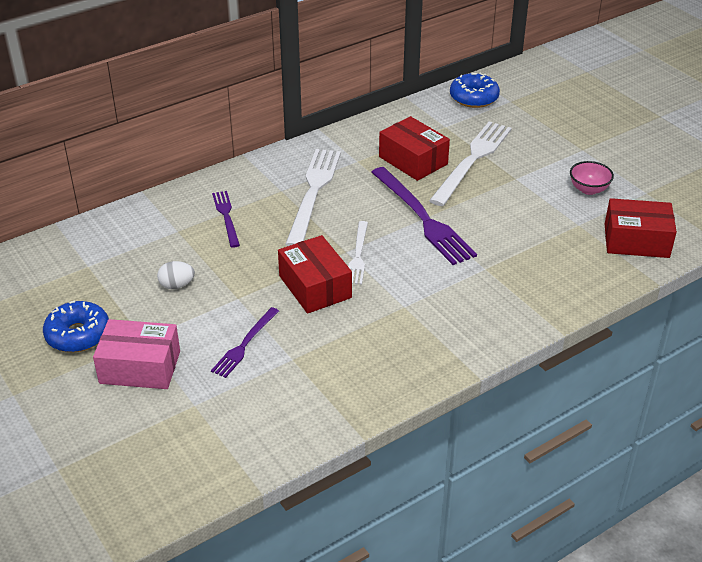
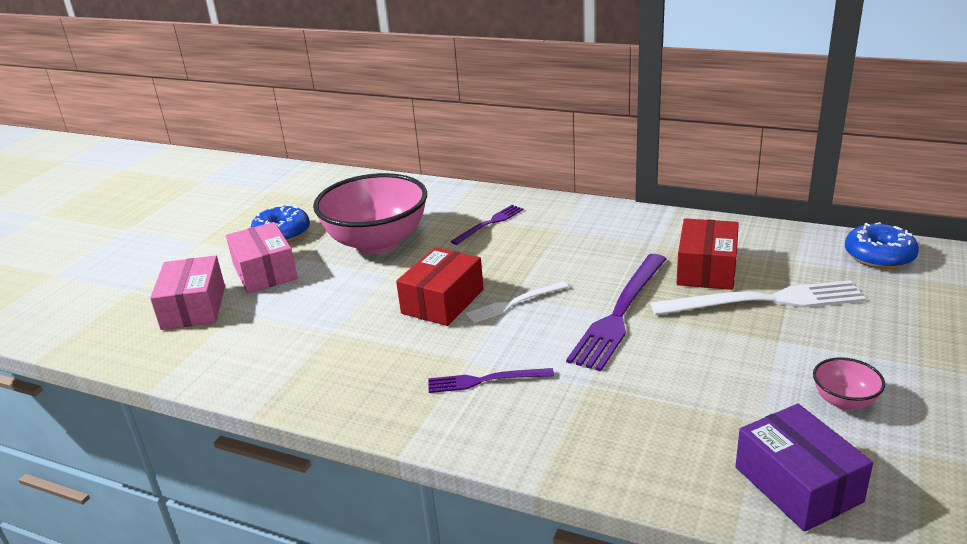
camera: 60 degrees right, 10 degrees down
white egg [157,261,195,289] -> pink bowl [313,173,427,254]
purple fork [211,307,279,378] -> purple fork moved to [428,368,554,393]
white fork [285,149,341,246] -> none
red box [605,198,677,258] -> purple box [735,404,873,532]
none -> pink box [150,255,225,330]

